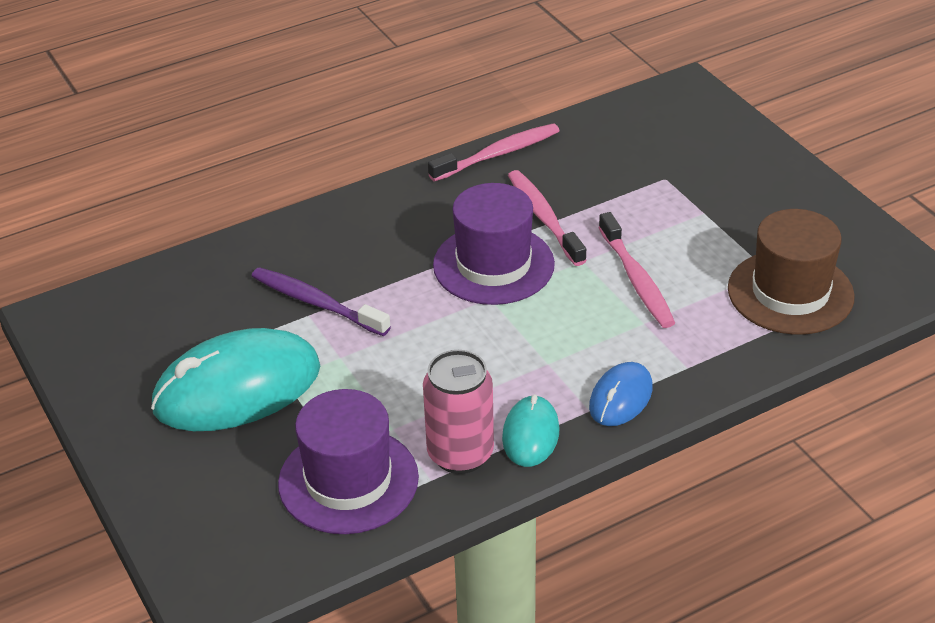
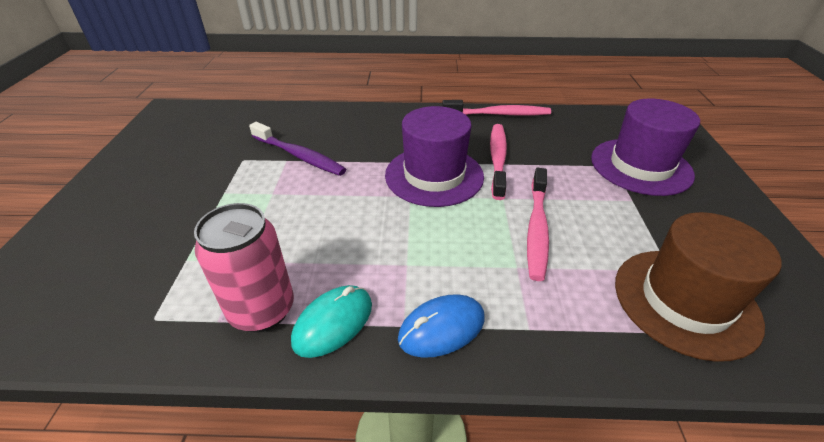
camera: 30 degrees right, 0 degrees up
turquoise mouse [151,328,320,431] -> none
purple toothbrush [252,267,391,336] -> purple toothbrush turned 150 degrees clockwise [249,122,346,176]
purple hat [278,389,419,534] -> purple hat moved to [591,99,700,196]

